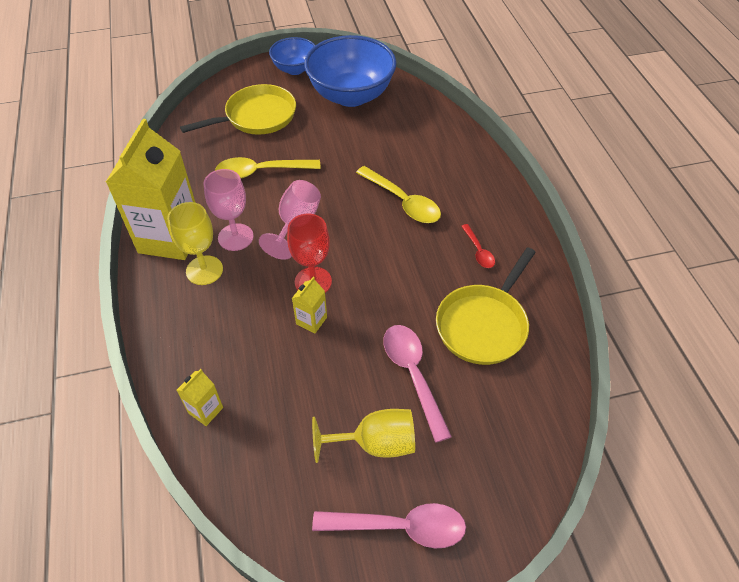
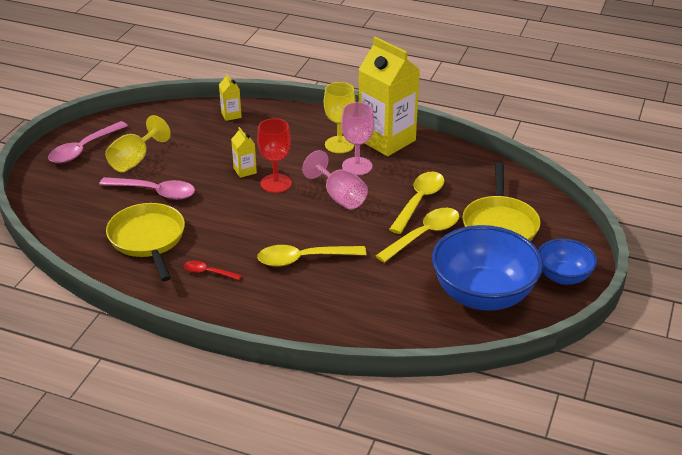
camera: 125 degrees right, 15 degrees down
none -> yellow spoon [375,208,459,263]

